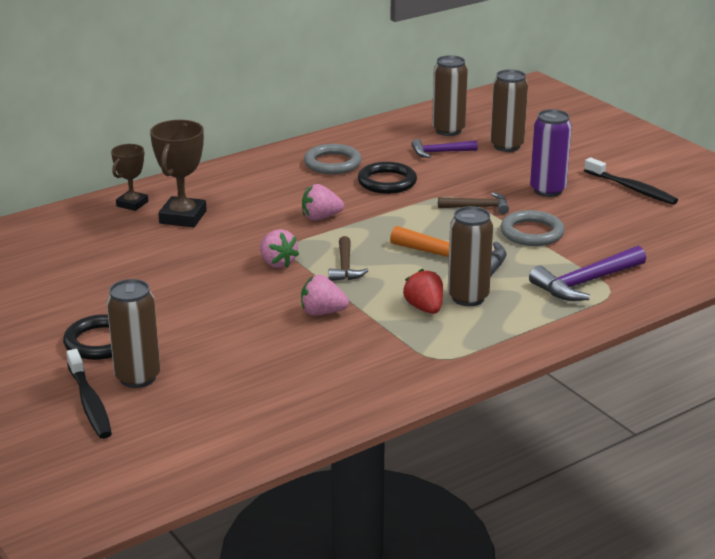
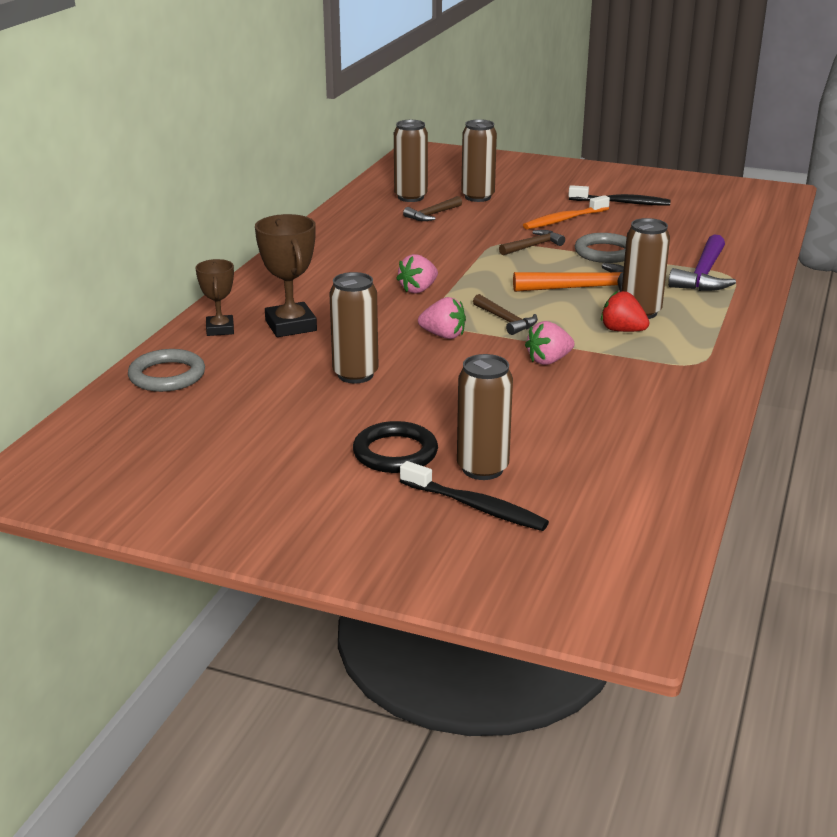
camera: 35 degrees left, 0 degrees up
grey ring [304,144,362,174] -> grey ring moved to [128,349,205,392]
black ring [358,162,417,194] -> none
purple hammer [411,139,478,158] -> brown hammer [403,196,462,221]
purple can [530,109,572,197] -> orange toothbrush [523,195,610,229]
none -> brown can [329,272,378,383]

